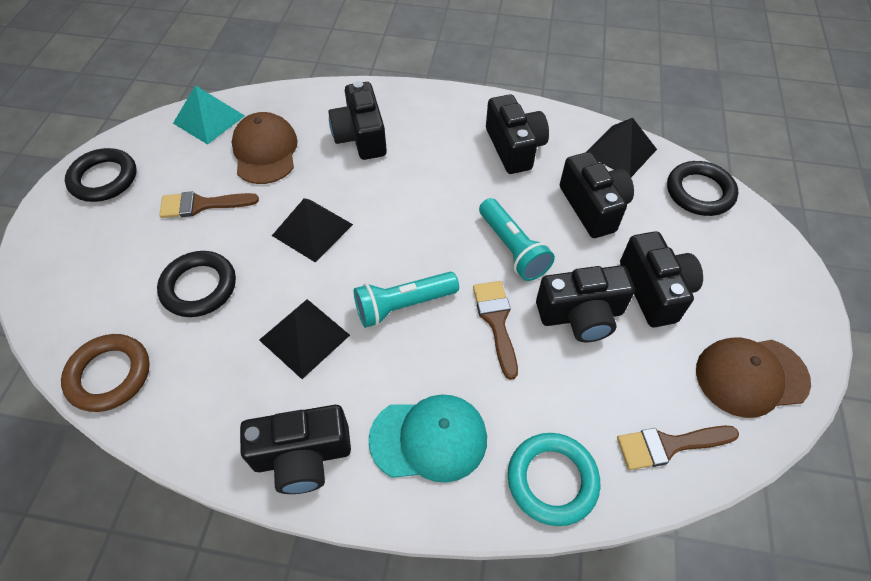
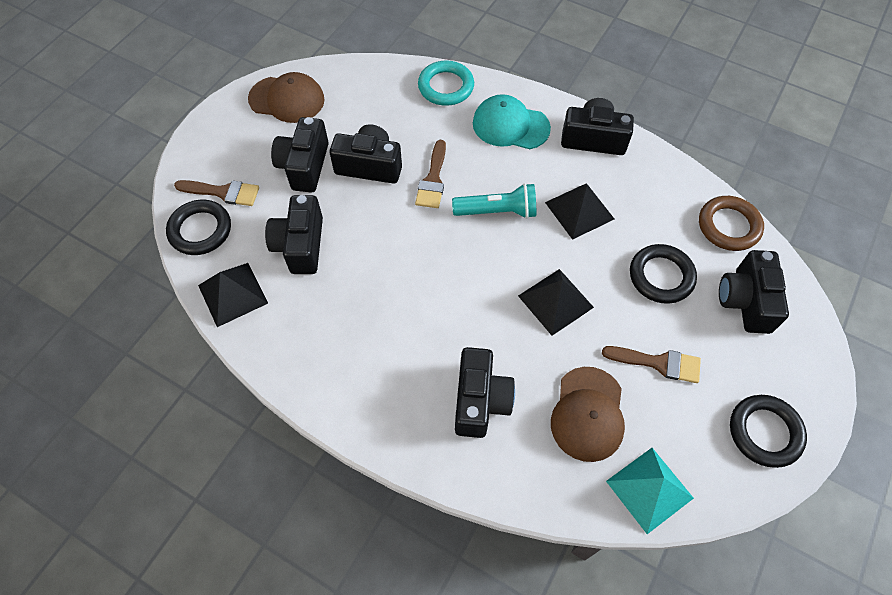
camera: 160 degrees left, 5 degrees up
turquoise flashlight [479,198,555,281] -> none
black camera [486,94,549,174] -> black camera moved to [719,250,789,334]
brown brush [617,426,739,470] -> brown brush moved to [174,180,259,206]

